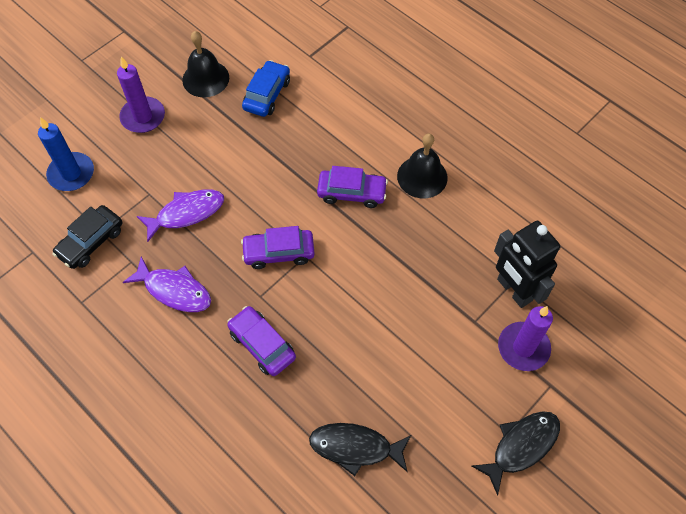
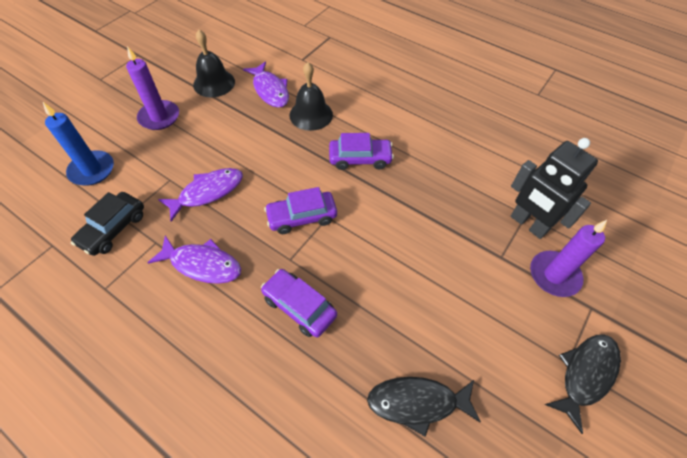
camera: 10 degrees left, 5 degrees down
blue car [242,60,290,117] -> purple fish [243,62,289,108]
black bell [397,134,448,199] -> black bell moved to [289,62,333,131]

